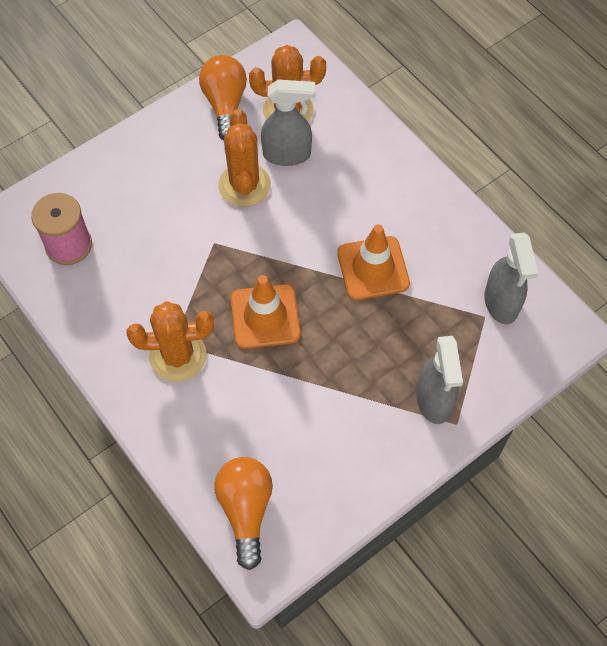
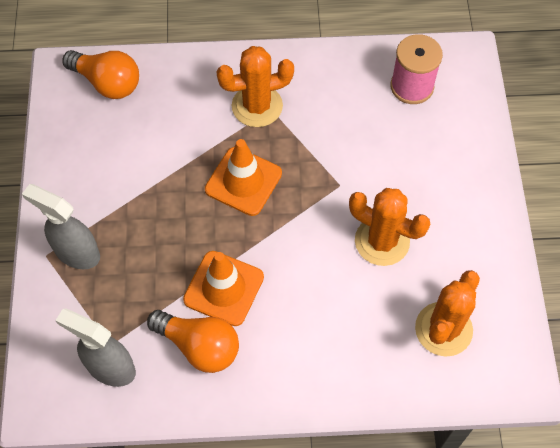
camera: 125 degrees right, 0 degrees up
orange cactus [127,301,214,382] -> orange cactus turned 45 degrees clockwise [216,46,294,127]
orange light bulb [199,55,247,140] -> orange light bulb moved to [147,310,239,373]
grey spray bottle [261,79,315,166] -> none

